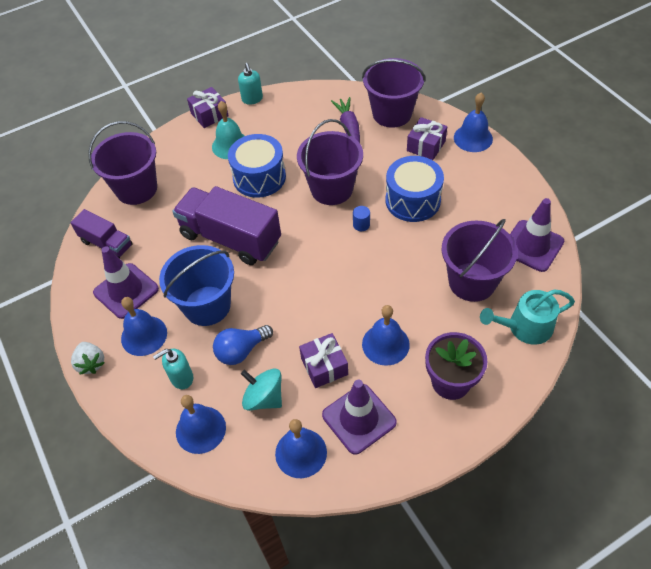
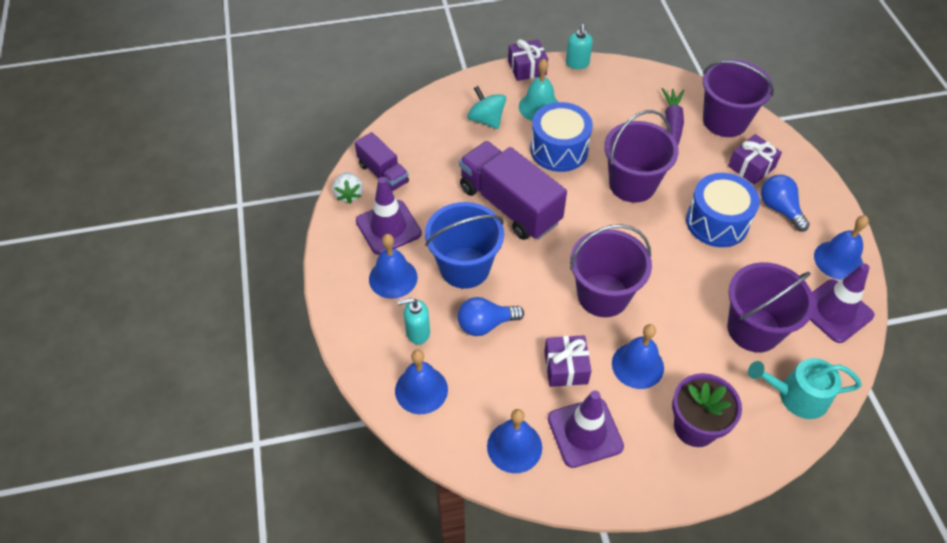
camera: 15 degrees right, 0 degrees up
white strawberry [71,342,104,375] -> white strawberry moved to [332,172,363,204]
purple bucket [88,121,157,205] -> purple bucket moved to [570,224,652,317]
turquoise spinning top [241,368,282,411] -> turquoise spinning top moved to [467,86,506,129]
blue cylinder [353,206,370,231] -> none
blue bell [454,93,493,152] -> blue bell moved to [814,215,869,280]
none -> blue light bulb [761,175,810,232]

